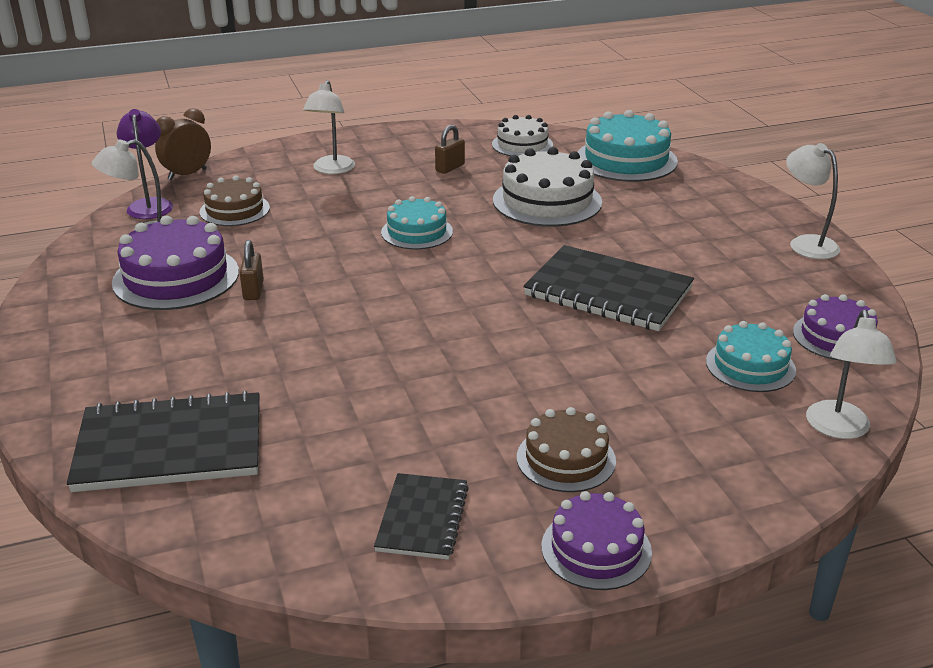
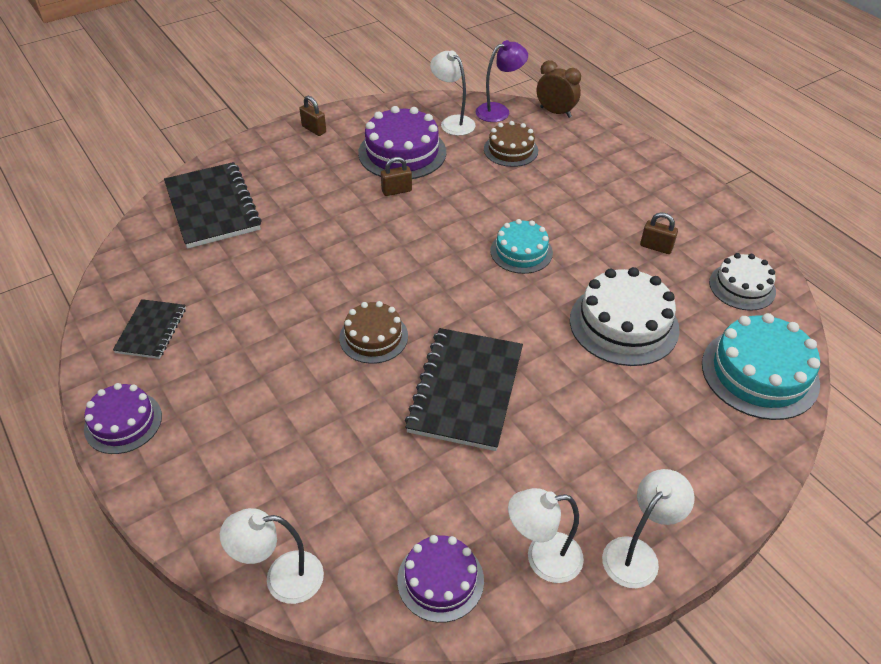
camera: 75 degrees right, 15 degrees up
white lamp [303,80,355,174] -> white lamp moved to [508,488,584,583]
black notebook [374,473,469,560] -> black notebook turned 75 degrees counterclockwise [113,299,186,359]
brown cake [517,407,616,492] -> brown cake moved to [339,301,408,364]
turquoise cake [706,321,796,392] -> none
none -> brown padlock [300,96,326,136]

